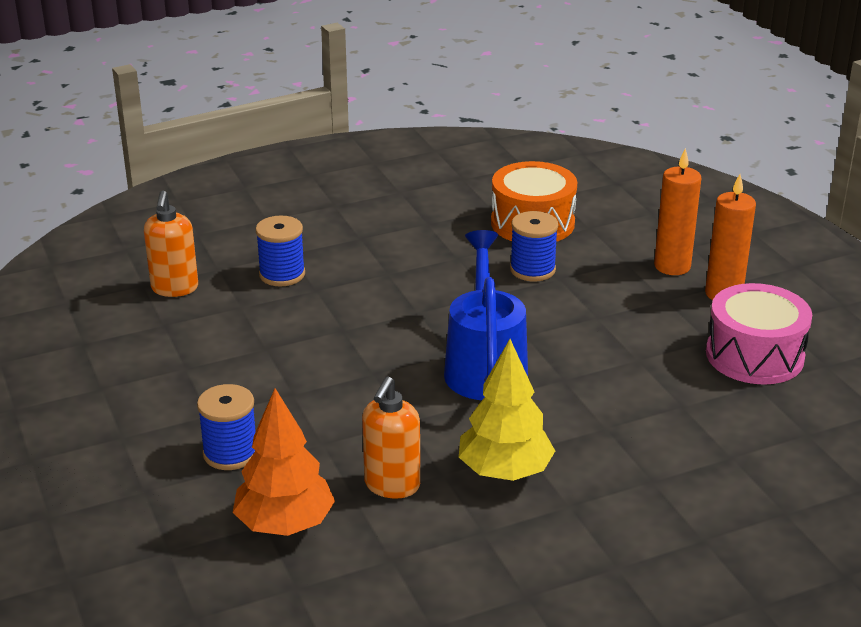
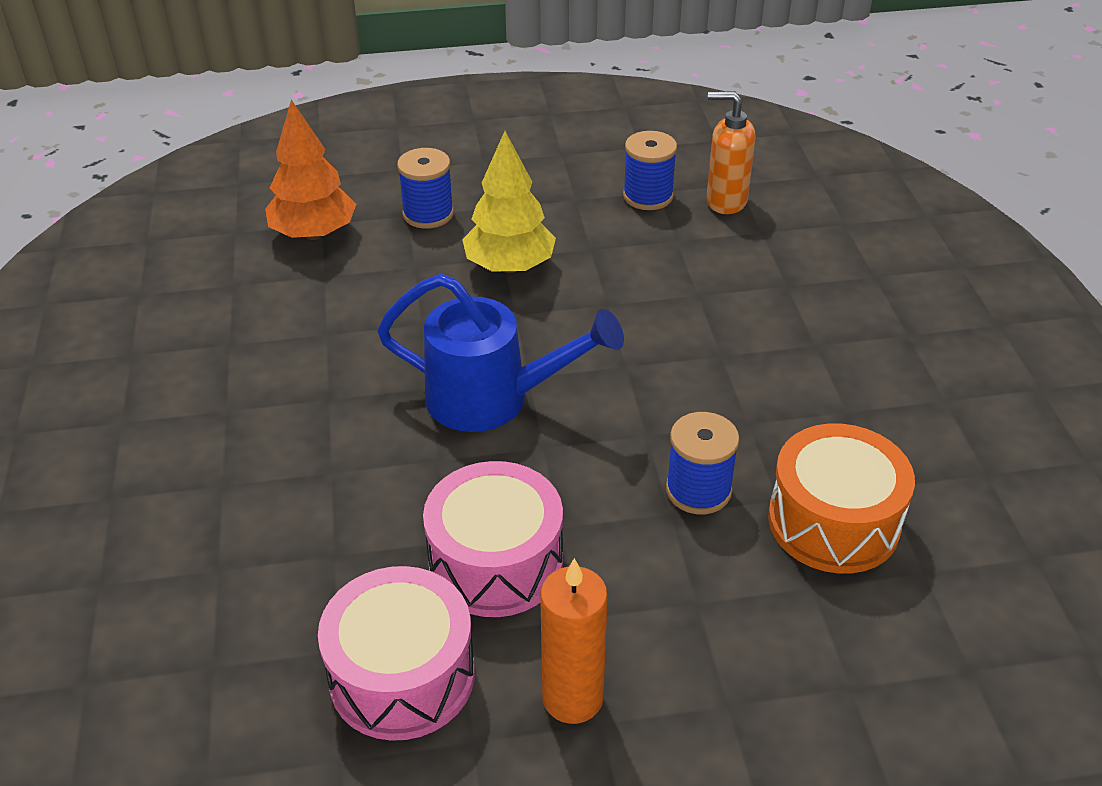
camera: 105 degrees right, 10 degrees up
blue spool [256,216,305,286] -> blue spool moved to [623,131,677,210]
orange soap dispenser [362,376,420,499] -> none
yellow tree [459,339,555,481] -> yellow tree moved to [462,131,556,273]
orange candle [654,148,701,275] -> none
none -> pink drum [423,461,563,617]

